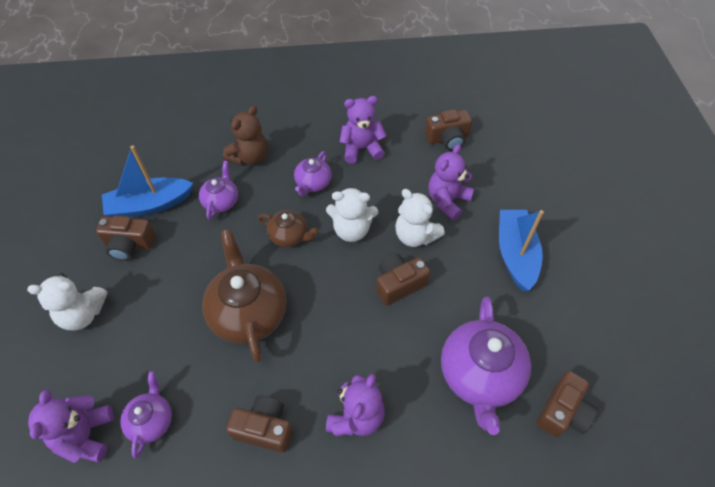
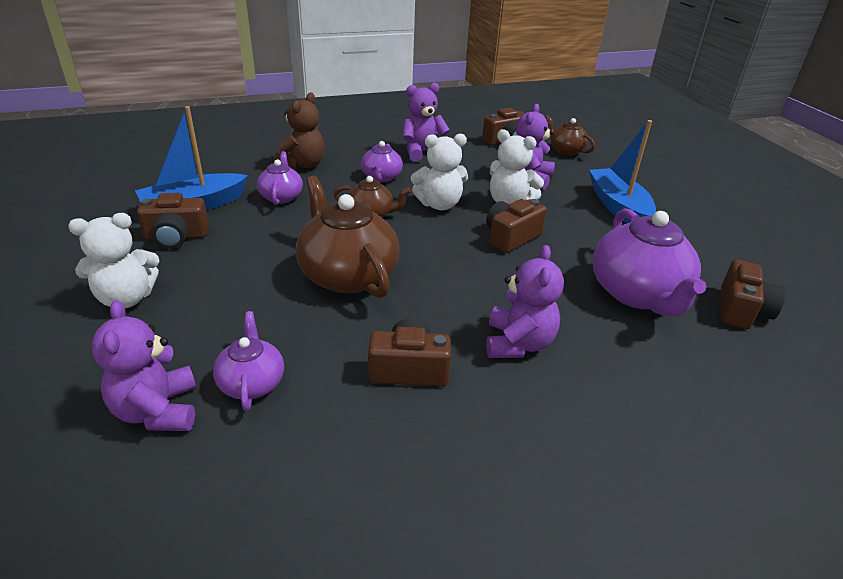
camera: 15 degrees left, 20 degrees down
none -> brown teapot [545,115,595,156]

